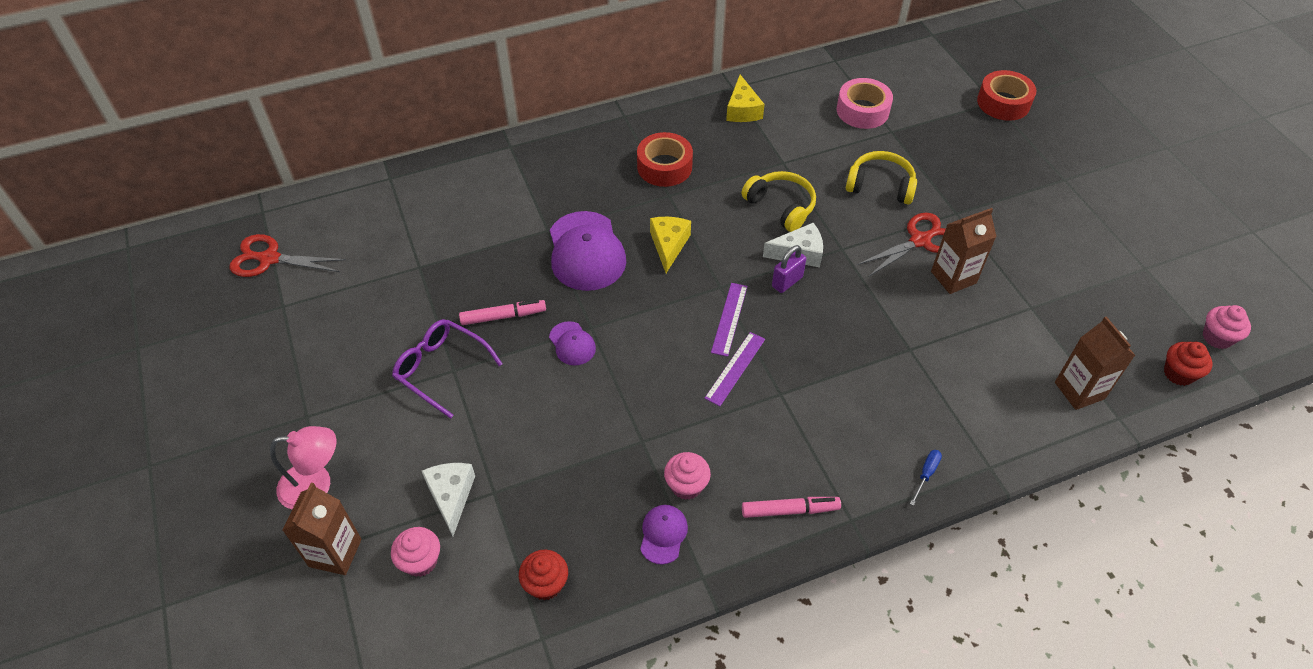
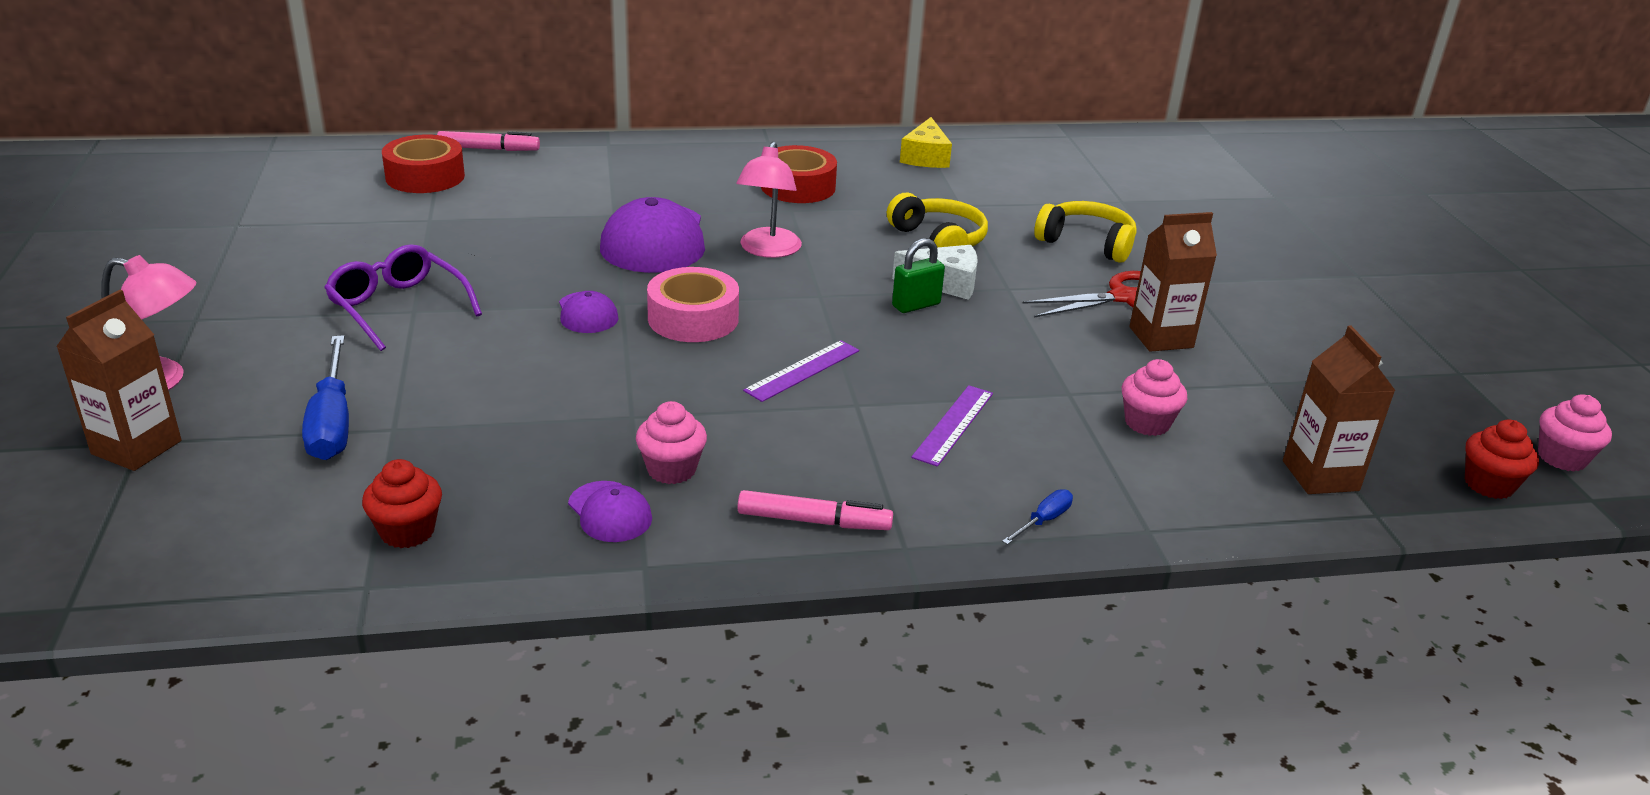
camera: 10 degrees right, 20 degrees down
red scissors [230,234,346,277] -> none
pink cupcake [391,527,440,577] -> pink cupcake moved to [1122,359,1187,436]
white cheese [422,463,475,537] -> blue screwdriver [302,335,349,460]
pink marker [459,300,546,325] -> pink marker moved to [437,131,540,151]
purple cap [640,505,688,565] -> purple cap turned 120 degrees clockwise [568,481,652,542]
yellow cheese [650,217,691,273] -> pink lamp [736,141,802,258]
purple ruler [711,283,747,357] -> purple ruler moved to [911,385,993,467]
purple padlock [772,245,806,293] -> green padlock [892,238,945,313]
pink tape [837,78,893,129] -> pink tape moved to [647,267,739,342]
red tape [977,70,1037,121] -> red tape moved to [382,135,465,193]

